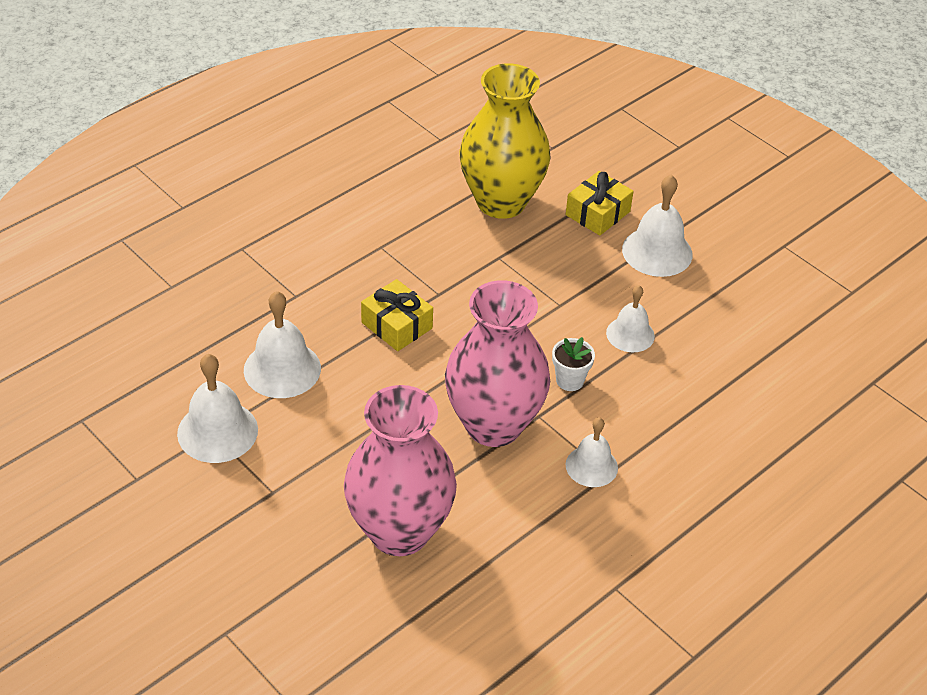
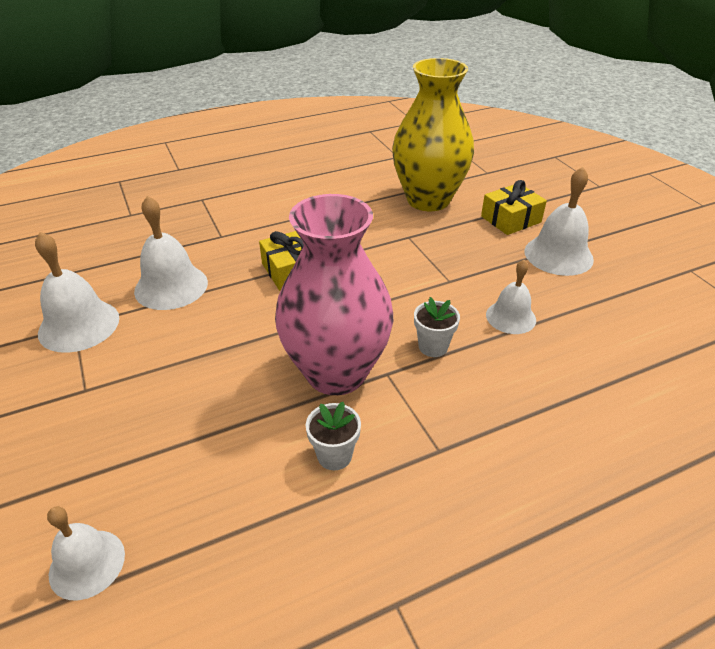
camera: 20 degrees right, 5 degrees down
pink vase [344,385,457,556] -> none
white bell [566,417,618,487] -> white bell moved to [47,506,125,600]
none -> white flower pot [306,402,361,470]

